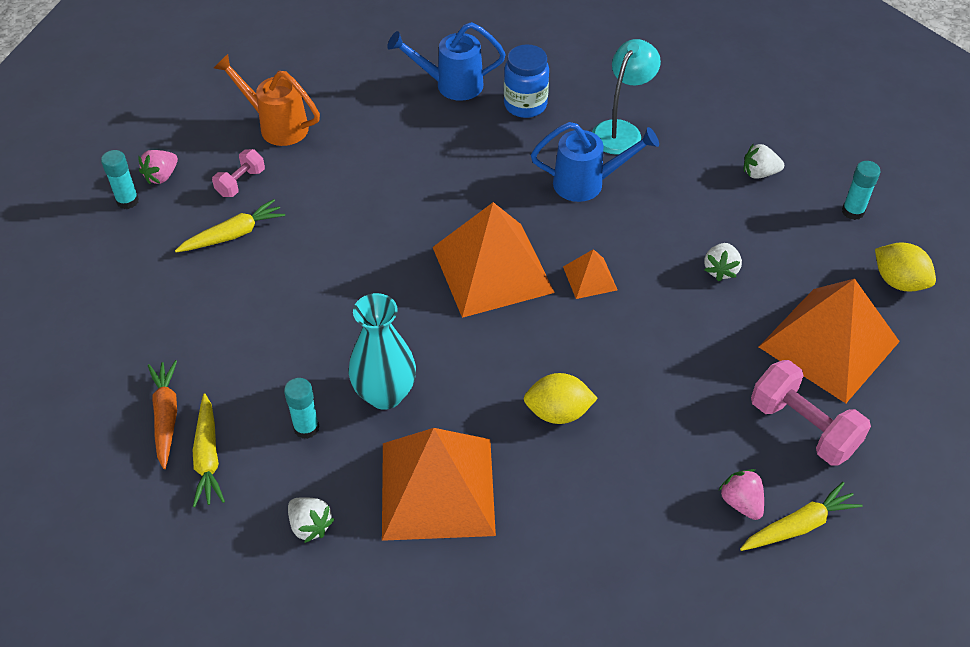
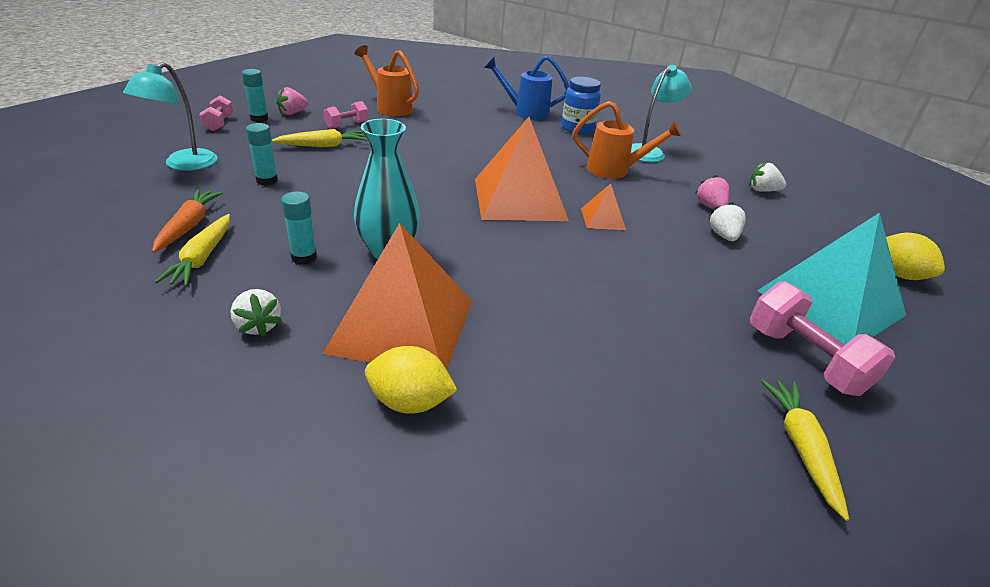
camera: 10 degrees right, 15 degrees down
yellow lemon [524,373,598,424] -> yellow lemon moved to [365,346,457,414]
blue watering can [531,122,659,202] -> orange watering can [573,101,682,179]
white strawberry [704,243,742,281] -> white strawberry turned 150 degrees clockwise [709,202,746,241]
pink strawberry [718,469,764,520] -> pink strawberry moved to [695,175,729,209]
yellow carrot [740,482,863,551] -> yellow carrot turned 75 degrees counterclockwise [761,380,849,521]
orange pyramid [759,279,900,403] -> turquoise pyramid [757,213,906,345]
turquoise glue stick [842,161,880,220] -> turquoise glue stick moved to [246,123,278,186]
none -> turquoise lamp [123,62,217,171]
none -> pink dumbbell [199,96,233,131]

